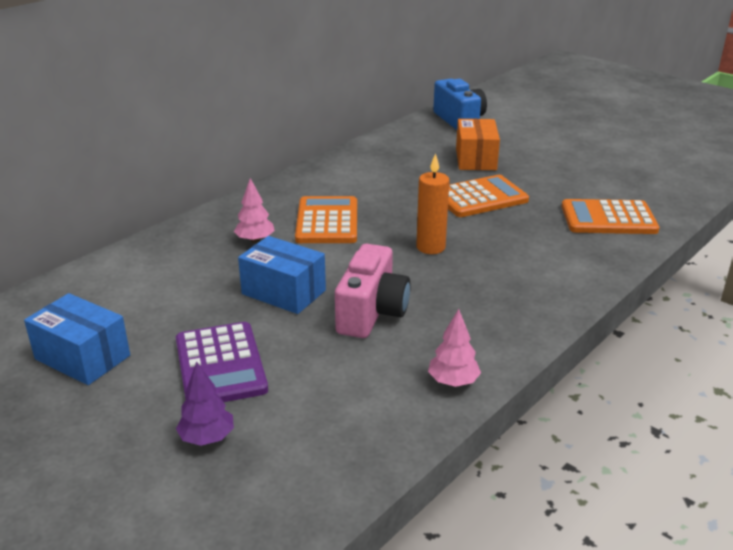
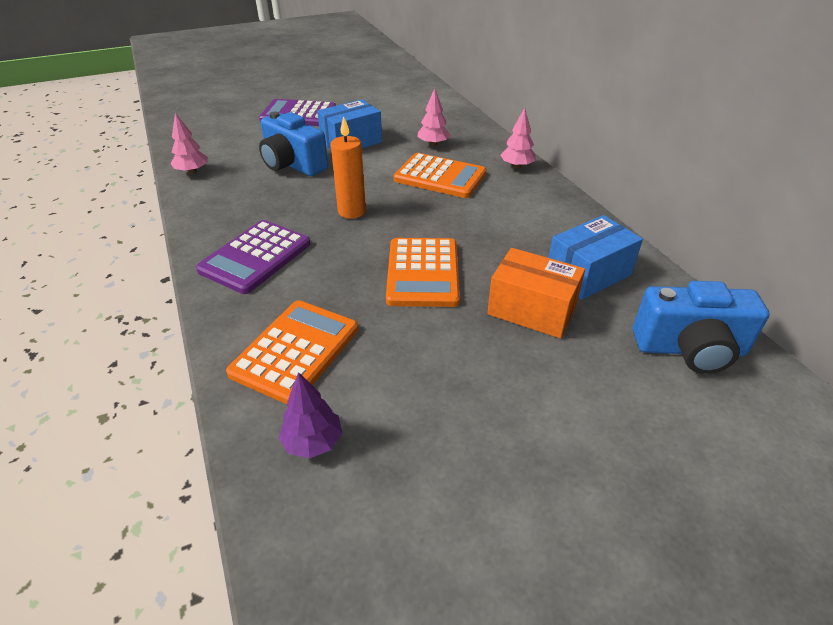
camera: 115 degrees right, 10 degrees up
blue box [24,293,130,385] -> blue box moved to [548,215,643,300]
purple tree [176,361,234,446] -> purple tree moved to [279,372,342,459]
pink camera [335,244,411,338] -> blue camera [259,112,328,176]
none -> purple calculator [196,220,311,294]
none -> pink tree [500,108,536,169]

